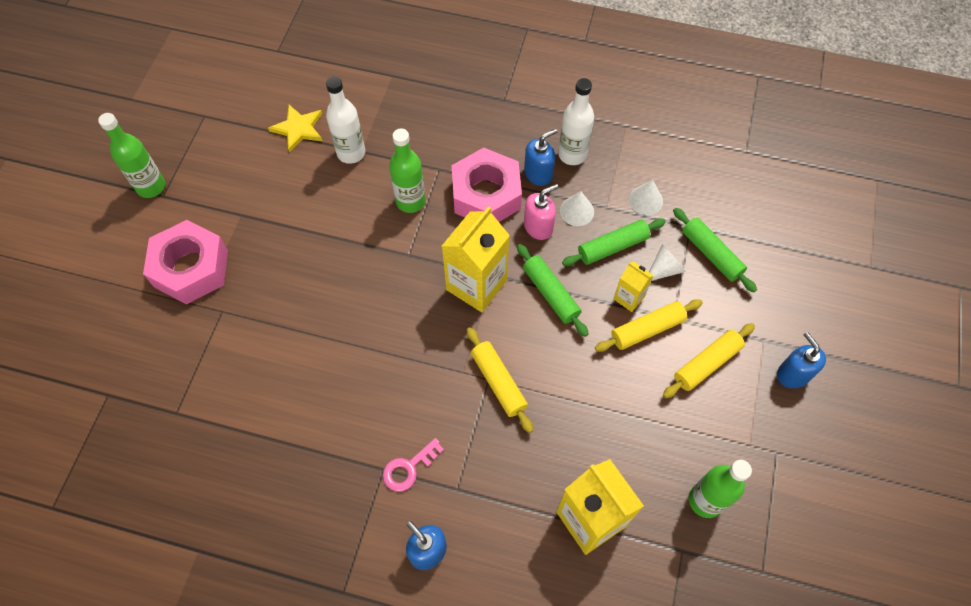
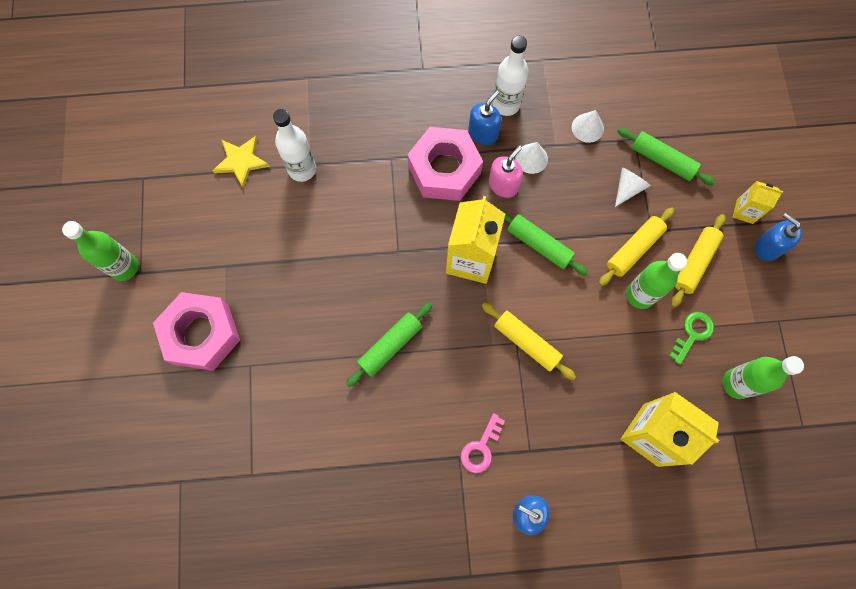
camera: 20 degrees left, 10 degrees up
green bottle [389,128,425,213] -> green bottle moved to [626,253,687,309]
green rolling pin [562,218,666,266] -> green rolling pin moved to [346,303,432,387]
yellow carton [614,262,654,312] -> yellow carton moved to [733,181,783,224]
none -> green key [669,312,714,364]

